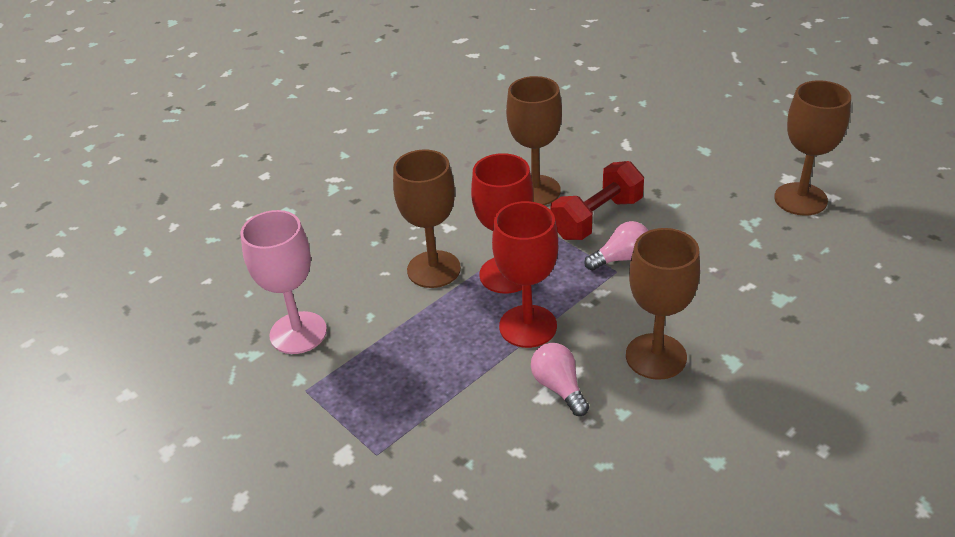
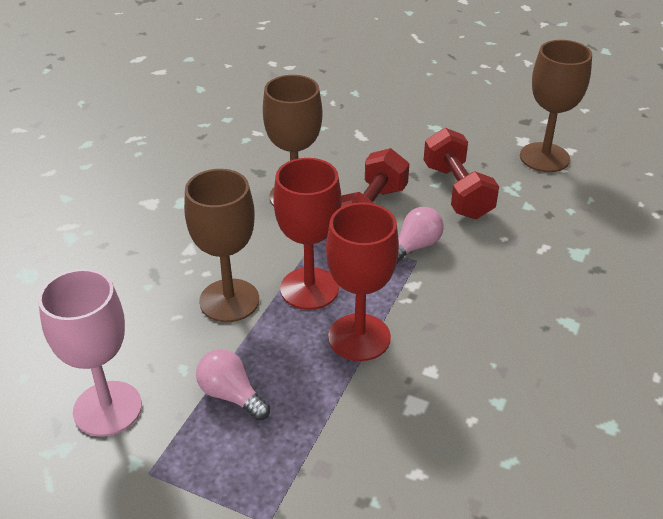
camera: 25 degrees left, 0 degrees up
pink light bulb [531,343,589,416] -> pink light bulb moved to [196,349,270,421]
brown goblet [626,228,700,380] -> none
none -> red dumbbell [424,128,499,219]

